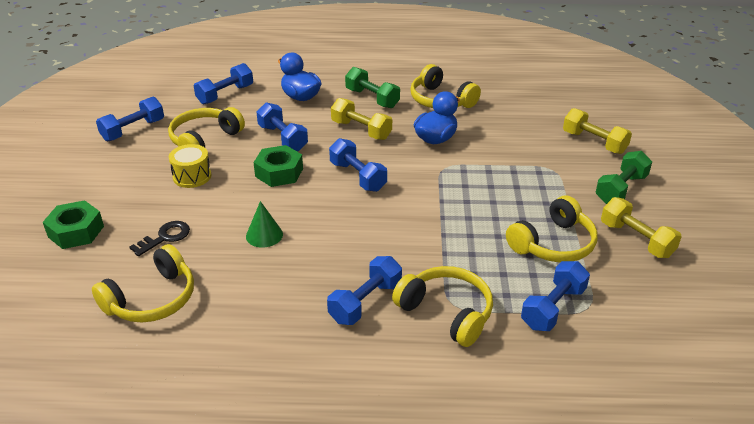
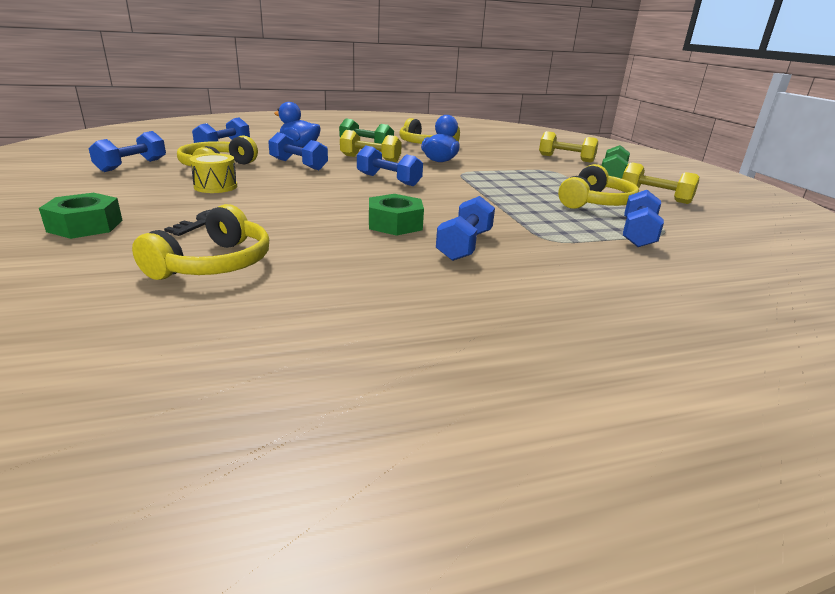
camera: 20 degrees left, 10 degrees down
green cone [246,201,283,248] -> none
green nut [253,145,303,187] -> green nut moved to [369,194,424,236]
yellow headphones [392,266,493,347] -> none

